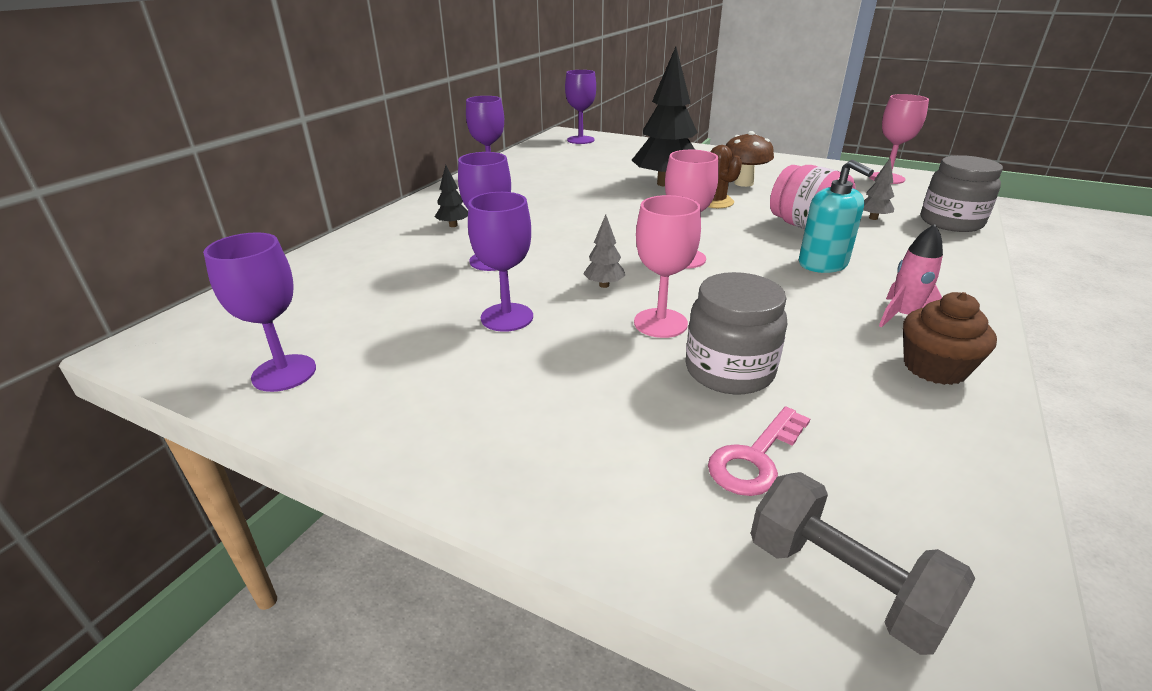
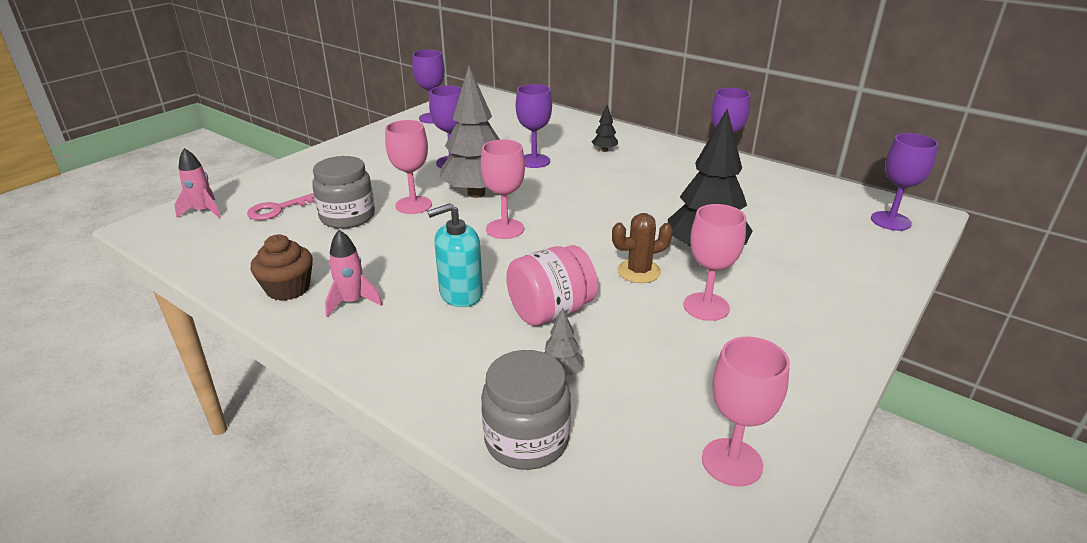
camera: 100 degrees right, 0 degrees up
grey tree [583,214,625,288] -> grey tree [440,66,500,198], size x2.37
pink key [708,406,810,496] -> pink key turned 90 degrees counterclockwise [247,193,314,220]
brown mushroom [726,131,774,187] -> pink goblet [683,204,746,321]
grey dumbbell [751,472,976,655] -> pink rocket [175,148,221,218]

